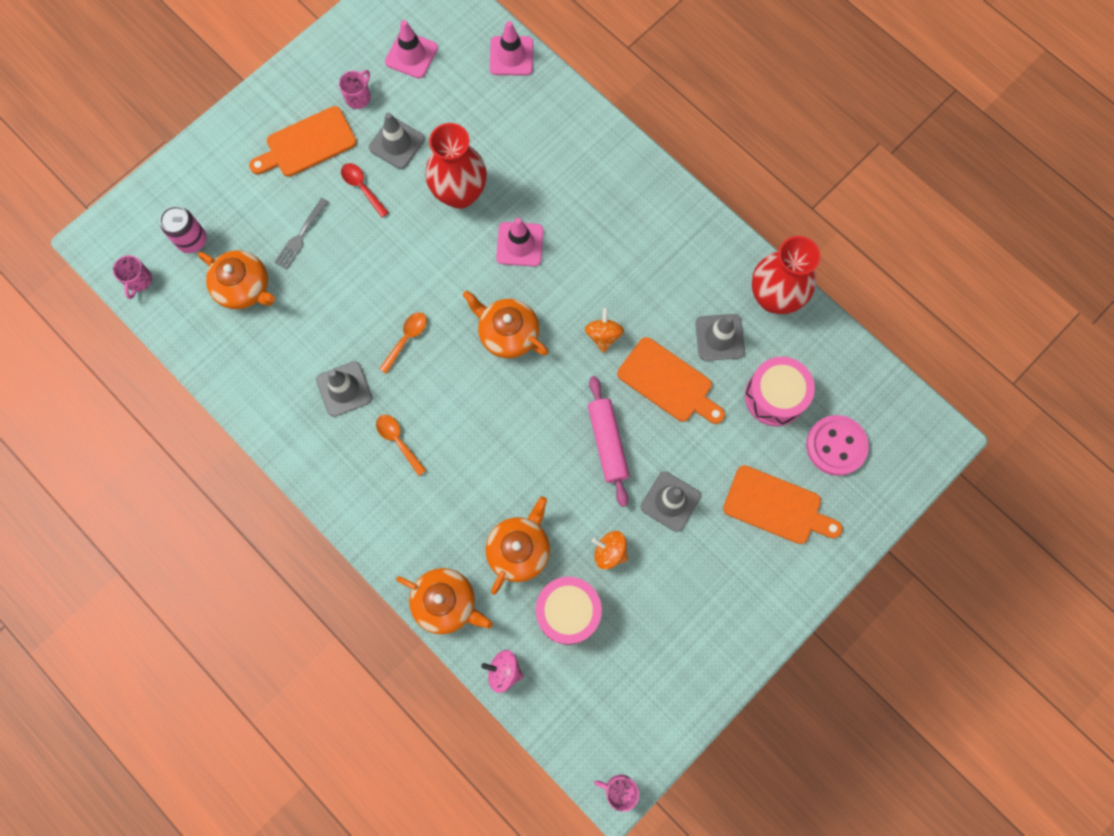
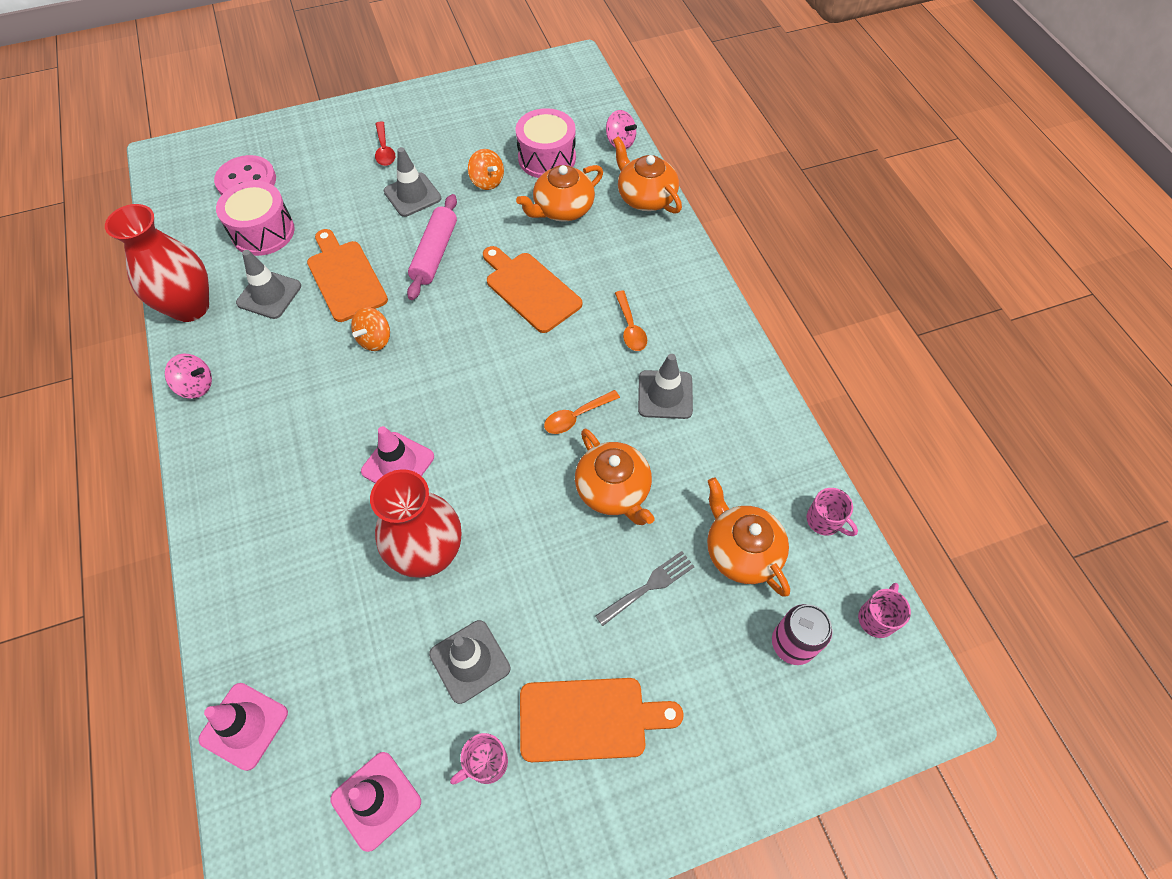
camera: 155 degrees left, 15 degrees down
red spoon [341,163,389,217] -> red spoon moved to [375,121,395,166]
orange teapot [463,290,549,358] -> orange teapot moved to [575,429,655,525]
pink mug [594,775,639,812] -> pink mug moved to [806,488,858,536]
orange cutting board [723,465,843,544] -> orange cutting board moved to [483,246,582,333]
none -> pink spinning top [165,354,212,399]

